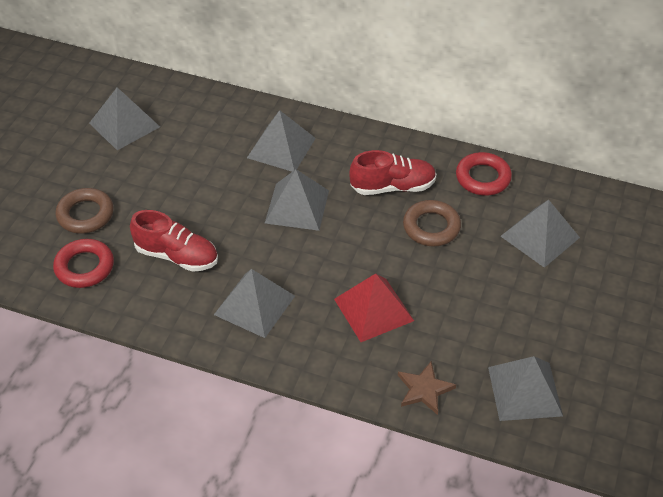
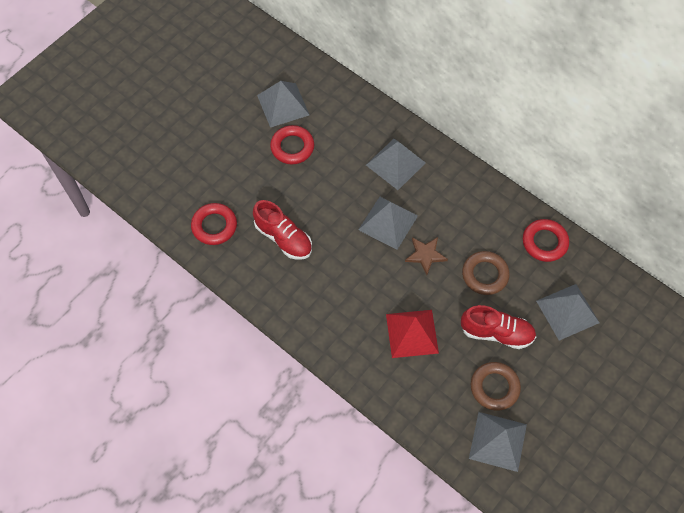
camera: 20 degrees right, 15 degrees up
brown ring [56,188,114,234] -> brown ring moved to [471,362,521,411]
grey pyramid [214,269,295,338] -> none
red shoe [349,150,437,195] -> red shoe moved to [461,305,536,349]
brown star [398,361,456,415] -> brown star moved to [405,237,448,275]
none -> red ring [270,125,314,164]

